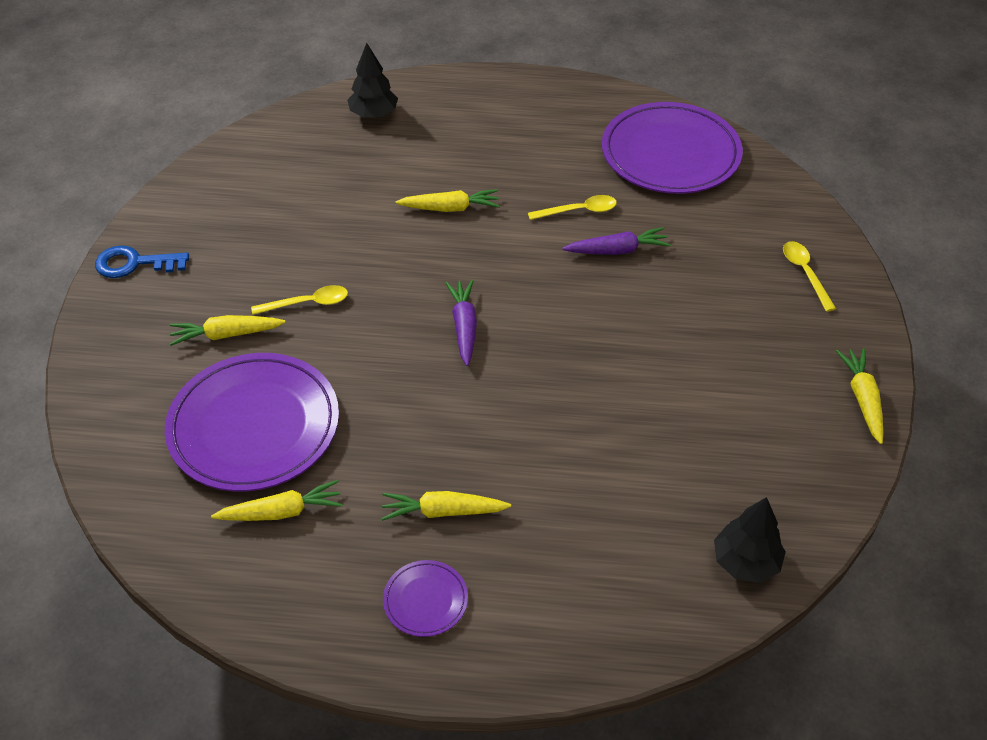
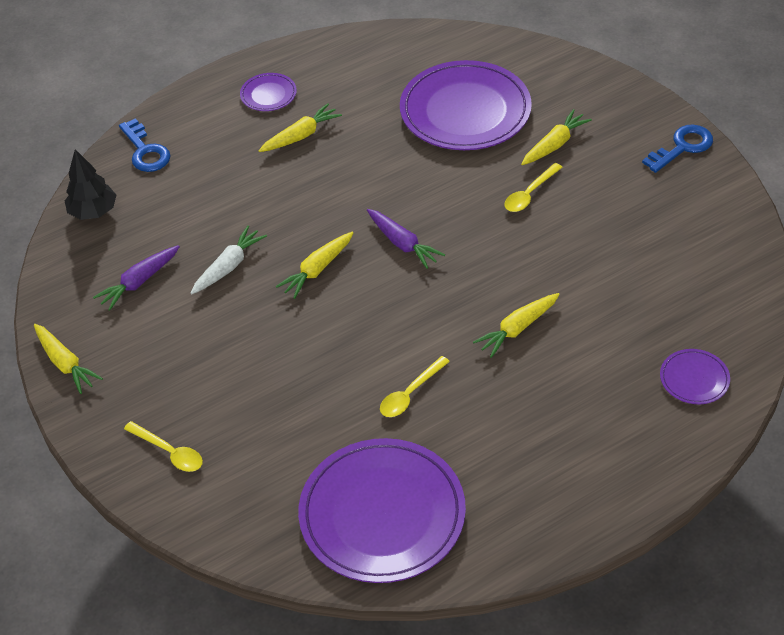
camera: 145 degrees right, 0 degrees up
yellow carrot [211,480,343,521] -> yellow carrot moved to [276,232,353,299]
black tree [347,43,398,118] -> purple plate [660,349,730,404]
purple carrot [562,227,671,255] -> purple carrot moved to [93,245,180,311]
none -> blue key [119,118,171,172]
none -> white carrot [191,226,267,294]

